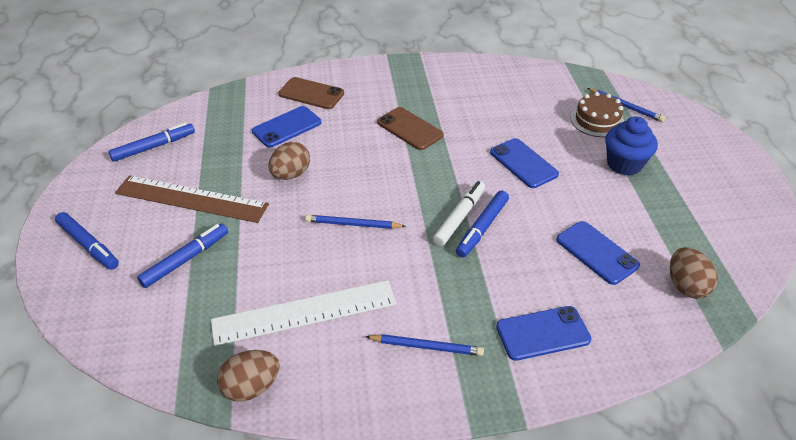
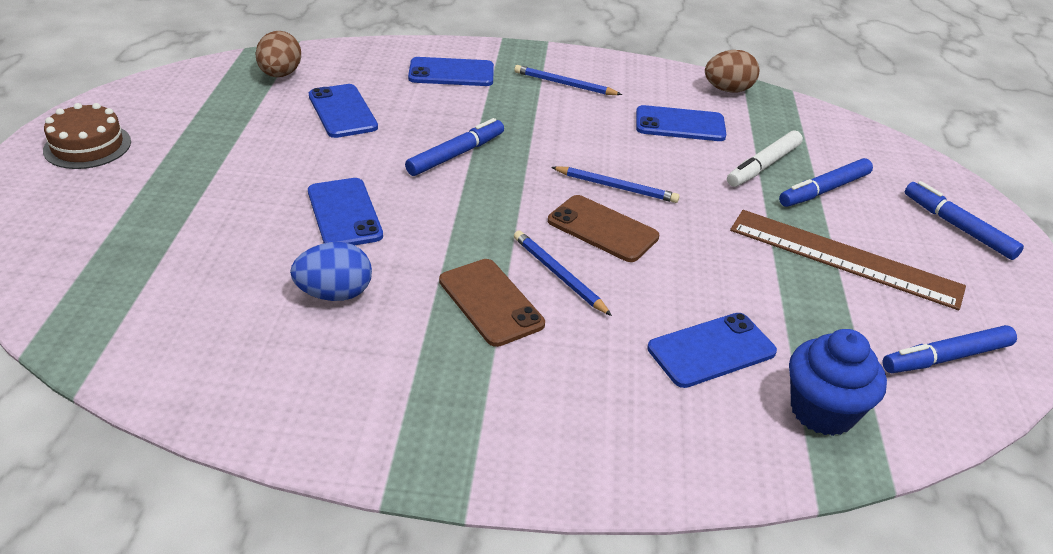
camera: 170 degrees left, 5 degrees down
white ruler [211,280,397,346] -> blue phone [636,105,727,141]
brown egg [269,142,310,180] -> none
brown phone [278,77,344,109] -> brown phone moved to [548,195,659,262]
white marker [433,181,485,246] -> white marker moved to [727,130,803,187]
brown cake [571,92,624,137] -> brown cake moved to [43,103,131,169]
blue pencil [587,88,665,122] -> blue pencil moved to [514,231,612,316]
blue cupcake [605,116,658,176] -> blue cupcake moved to [789,329,887,436]
none -> blue egg [290,242,372,301]

